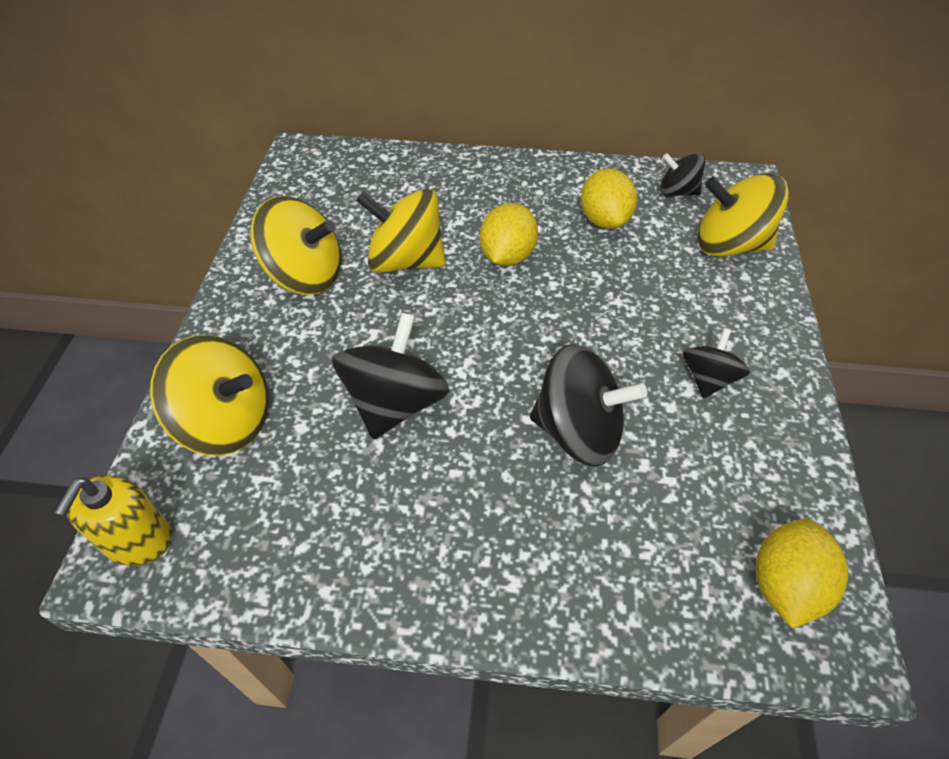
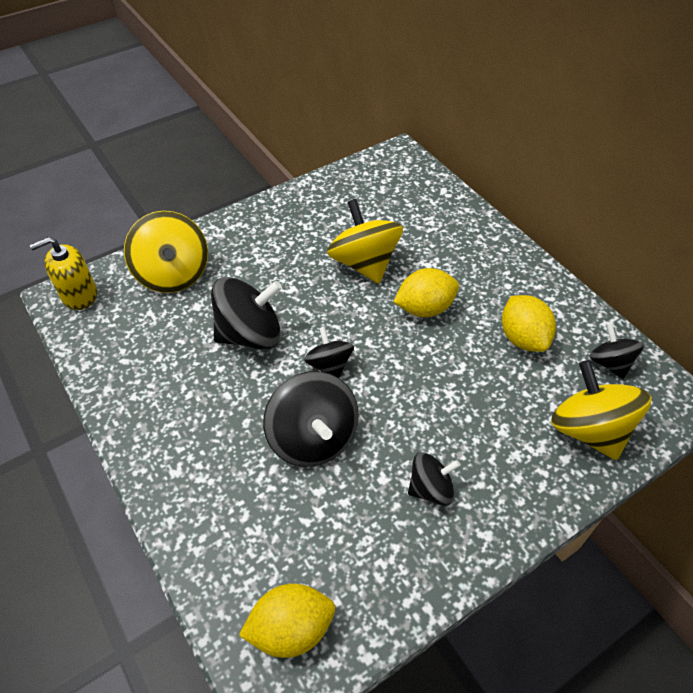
camera: 50 degrees right, 0 degrees up
yellow spinning top [250,196,341,295] -> none
yellow lemon [581,168,637,229] -> yellow lemon turned 60 degrees counterclockwise [502,295,556,352]
none -> black spinning top [304,327,354,378]

